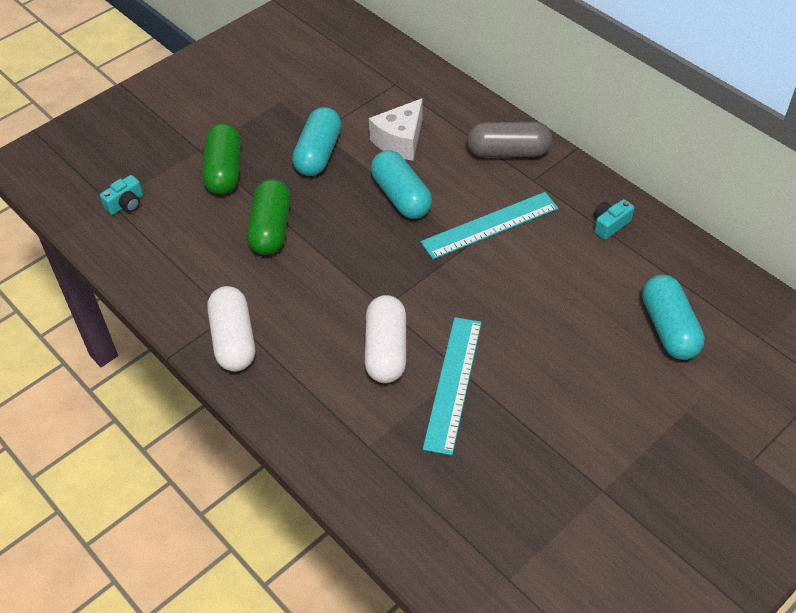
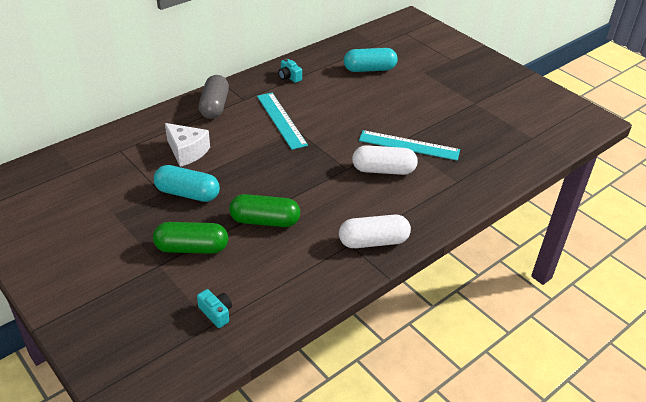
camera: 90 degrees left, 10 degrees down
turquoise capsule [371,150,432,219] -> none

